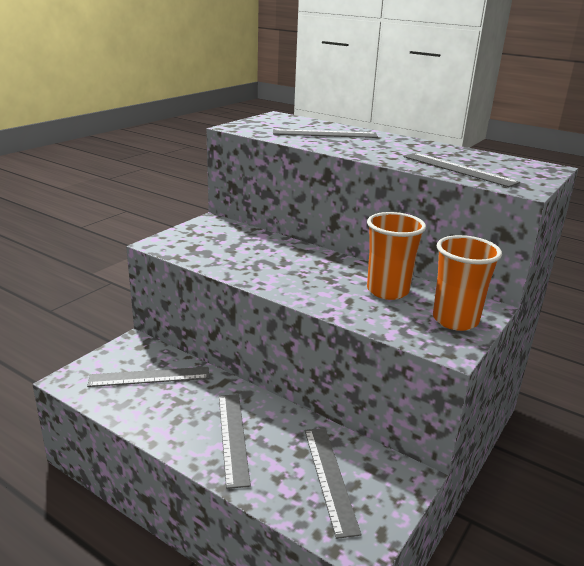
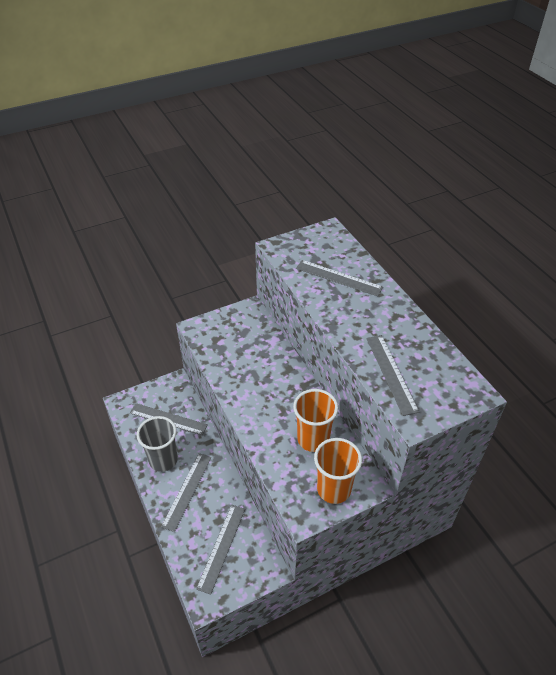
camera: 30 degrees right, 20 degrees up
none -> grey cup [137,416,178,472]

